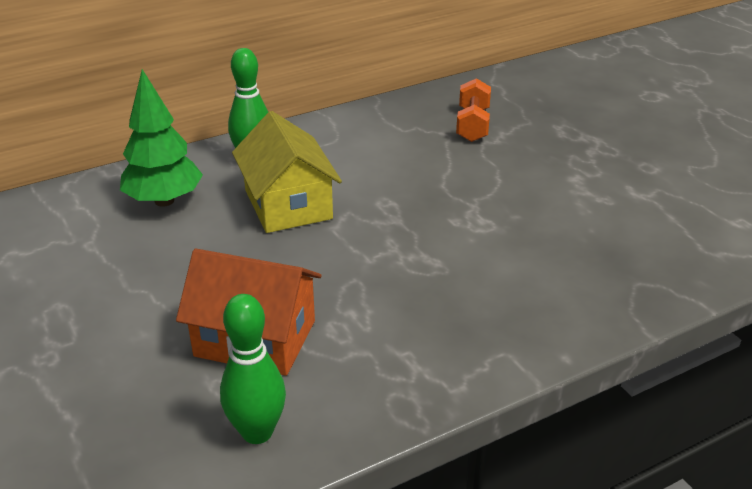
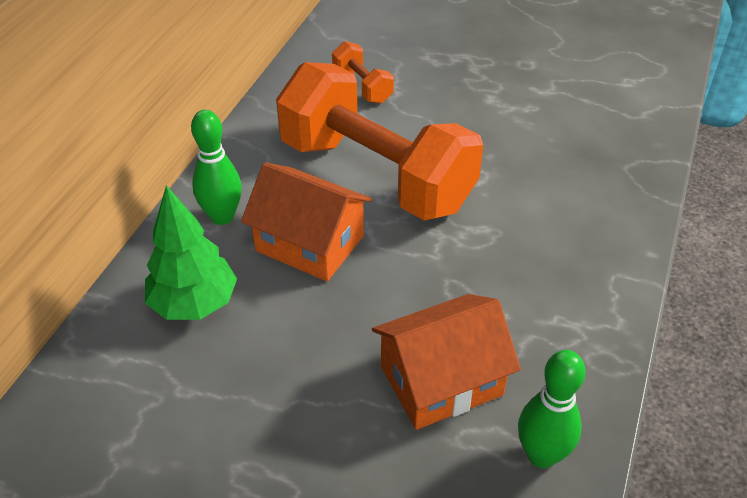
camera: 40 degrees left, 10 degrees up
yellow house [232,111,342,233] -> orange house [241,162,372,281]
none -> orange dumbbell [276,62,483,221]

